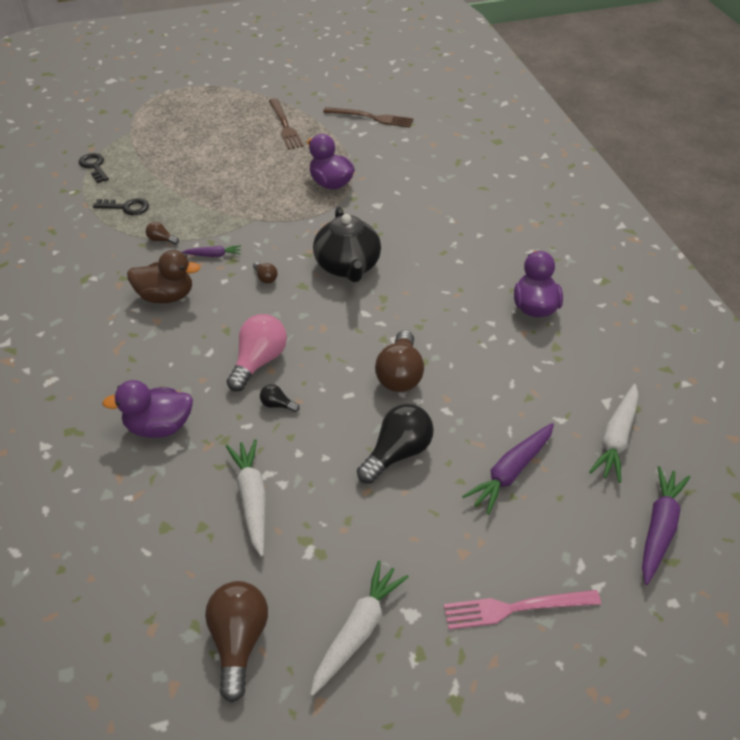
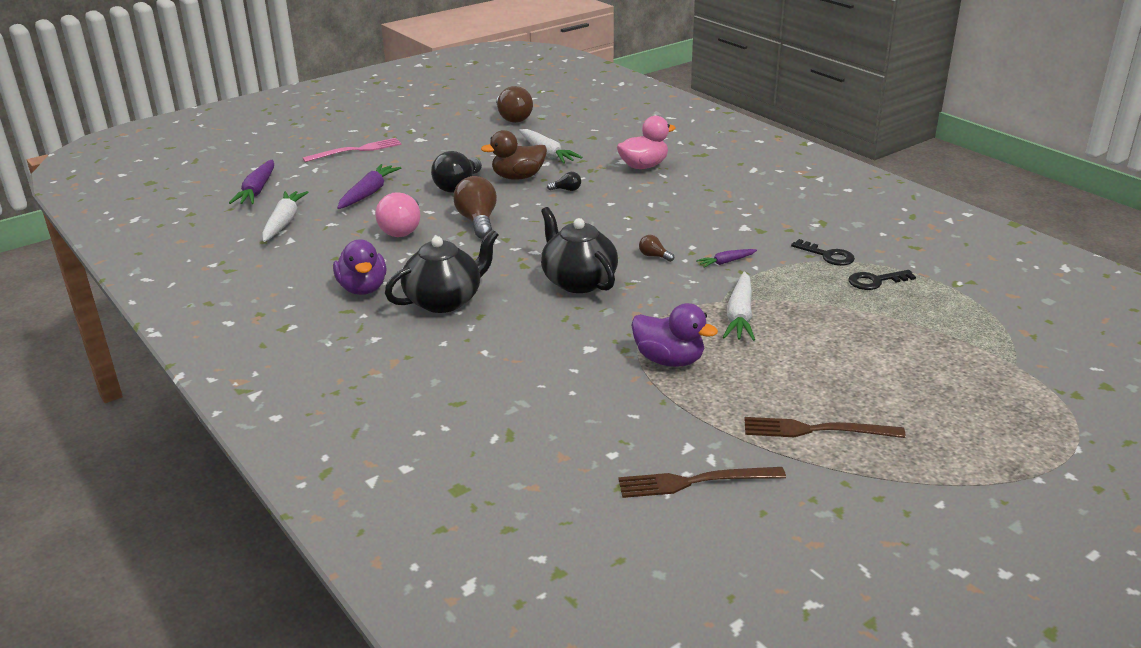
camera: 160 degrees right, 15 degrees down
black key [79,153,109,183] -> black key moved to [791,239,855,266]
purple duck [102,380,193,438] -> pink duck [617,116,675,169]
brown duck [127,250,200,304] -> brown duck moved to [481,130,547,180]
brown light bulb [146,222,179,245] -> none
pink light bulb [227,314,287,391] -> pink light bulb moved to [375,192,420,237]
brown fork [269,98,304,150] -> brown fork turned 45 degrees counterclockwise [745,417,906,438]
white carrot [310,561,409,696] -> white carrot moved to [723,272,755,341]
none -> black teapot [385,230,498,313]

